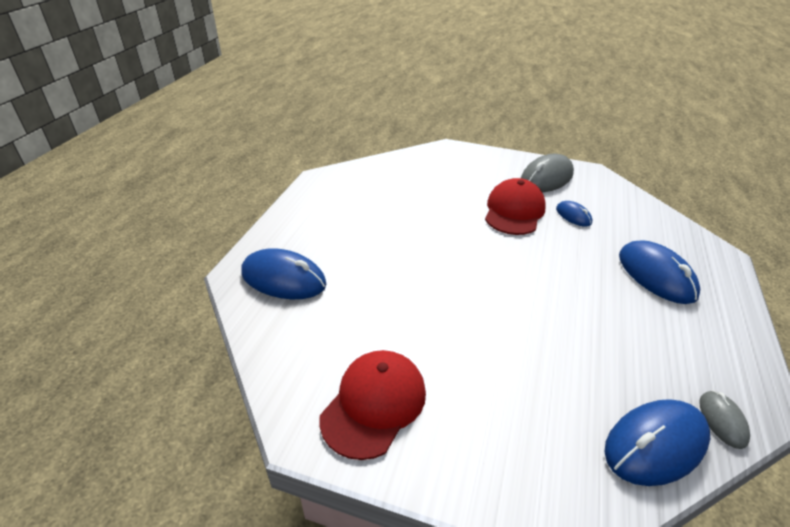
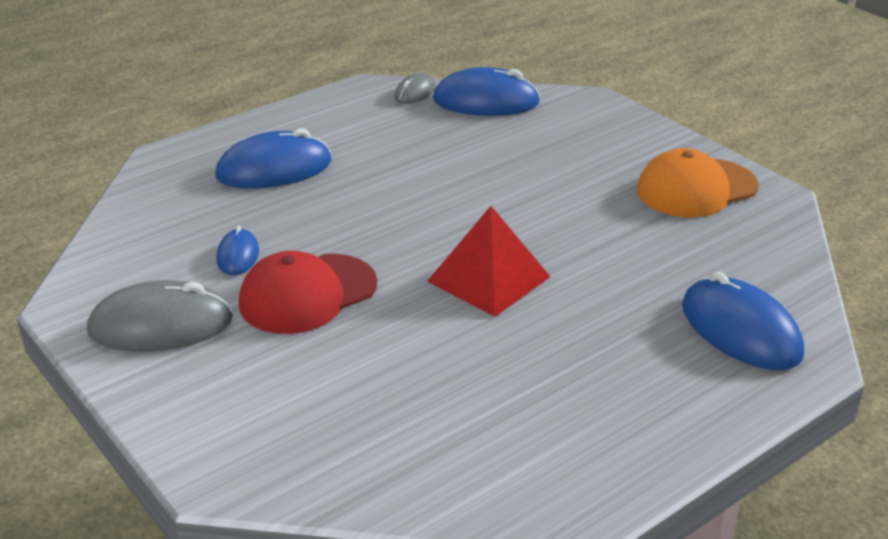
camera: 145 degrees left, 5 degrees down
red cap [319,350,426,460] -> orange cap [637,148,758,218]
blue mouse [619,241,700,304] -> blue mouse turned 60 degrees clockwise [215,128,331,189]
none -> red pyramid [427,206,550,317]

